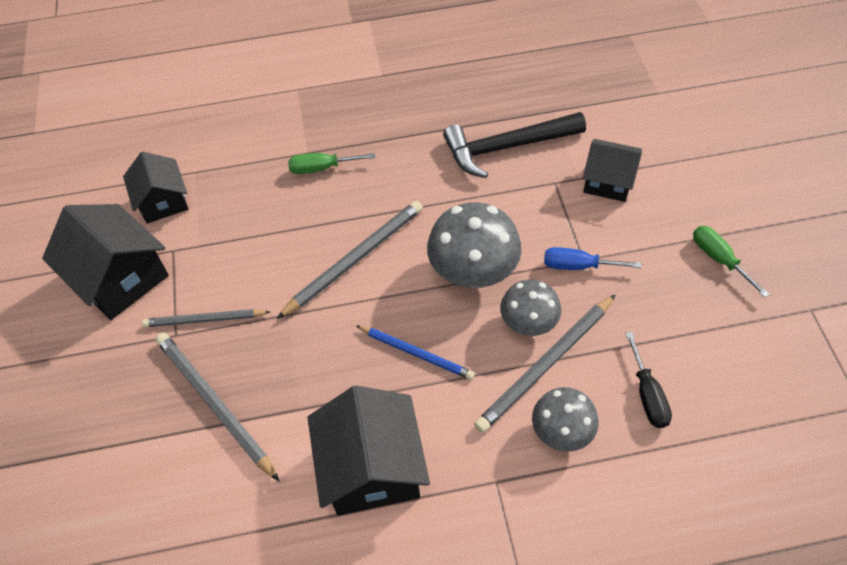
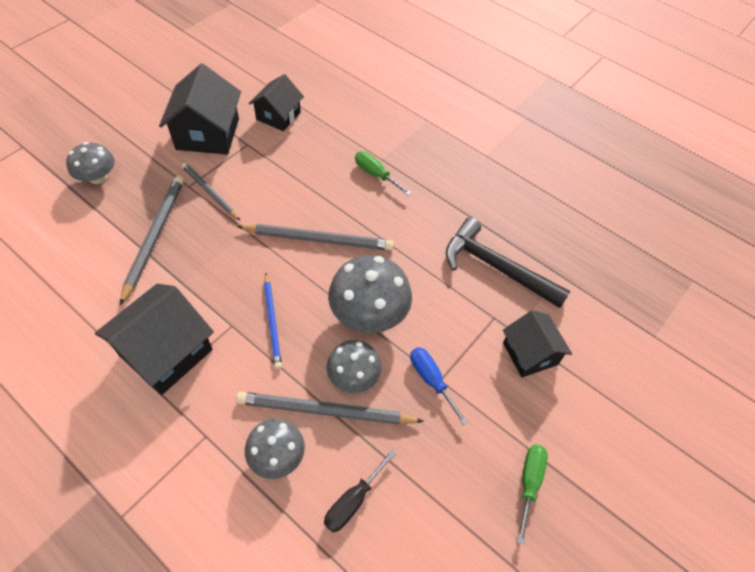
camera: 45 degrees right, 0 degrees up
none -> grey mushroom [66,142,115,184]

